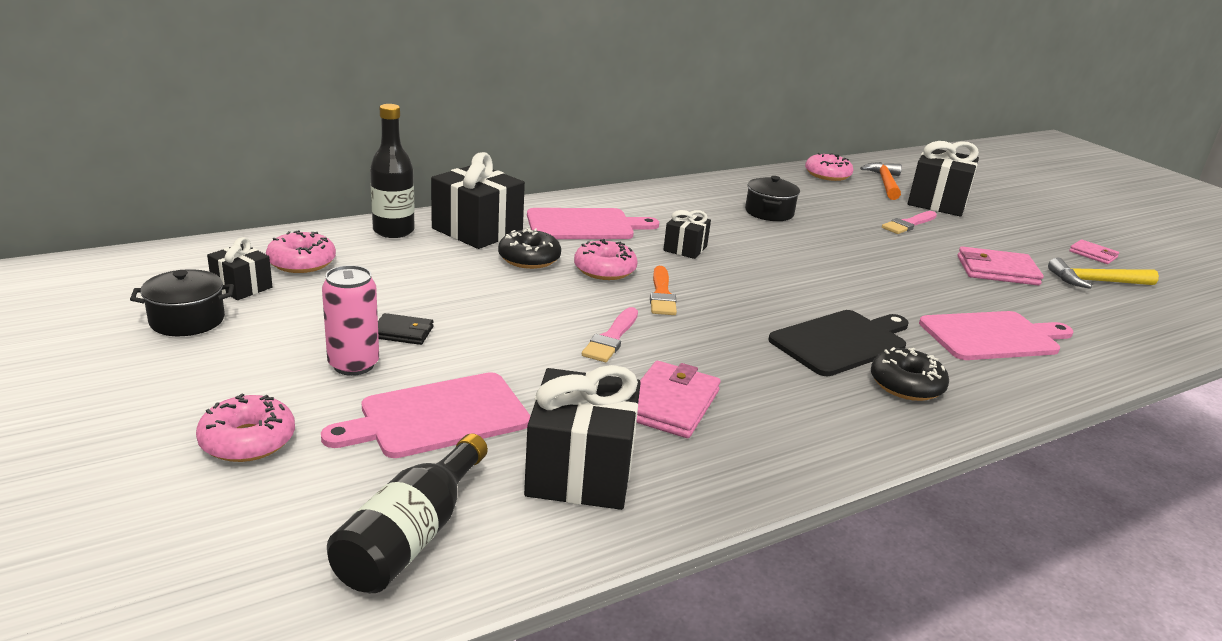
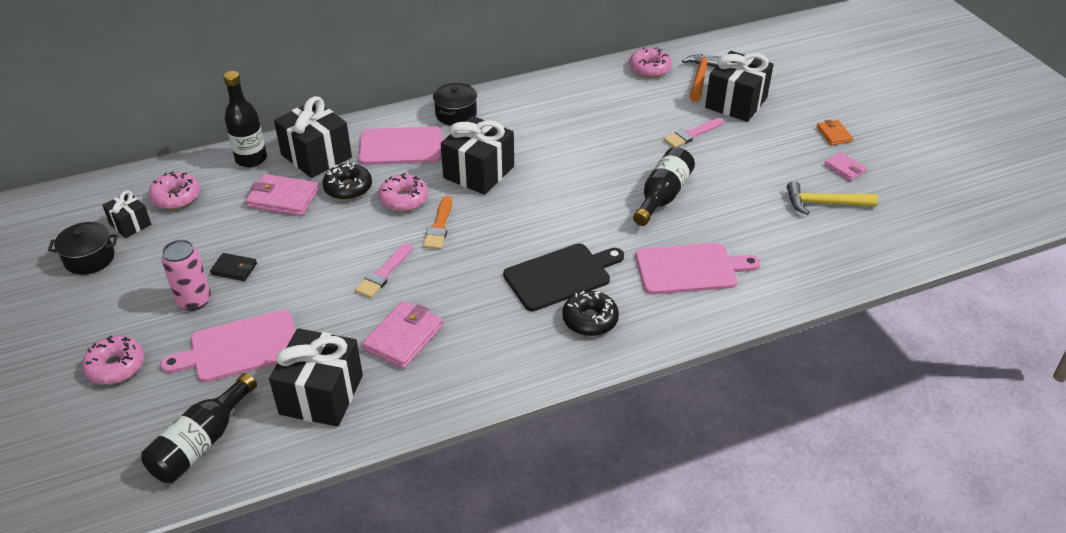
camera: 10 degrees right, 15 degrees up
black gift [663,210,711,259] -> black gift [441,116,514,195], size x1.83
black pot [745,176,800,221] -> black pot moved to [433,83,477,125]
pink wallet [958,246,1044,285] -> pink wallet moved to [246,174,319,216]
none -> black bottle [633,147,695,226]
none -> orange wallet [816,120,853,145]

